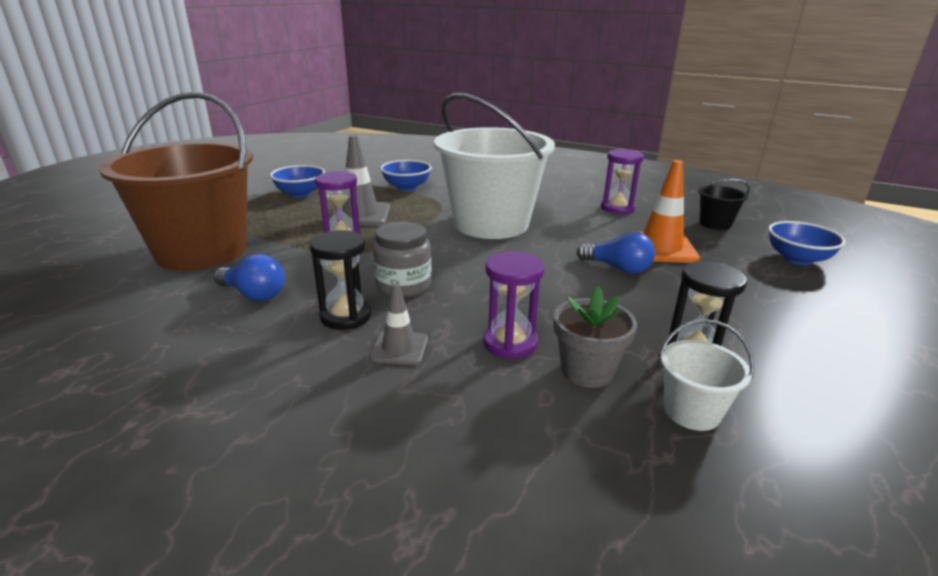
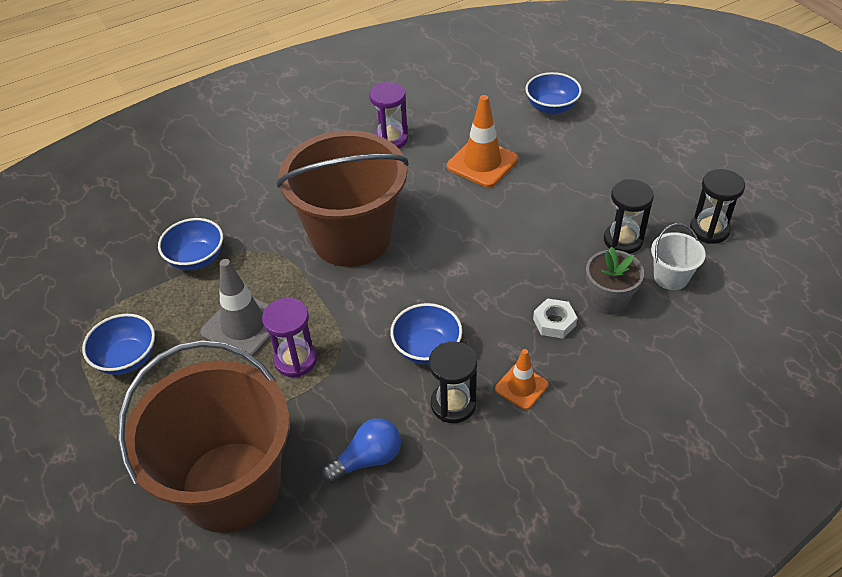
camera: 55 degrees left, 20 degrees up
grey traffic cone [369,283,428,365] -> orange traffic cone [495,349,548,410]
grey jar [373,222,431,297] -> blue bowl [390,303,462,364]
white bucket [434,93,555,239] -> brown bucket [277,130,409,267]
purple hourglass [483,251,544,359] -> white nut [533,298,577,339]
blue light bulb [577,232,655,274] -> none
black bucket [698,179,750,230] -> none
none -> black hourglass [690,169,745,244]

